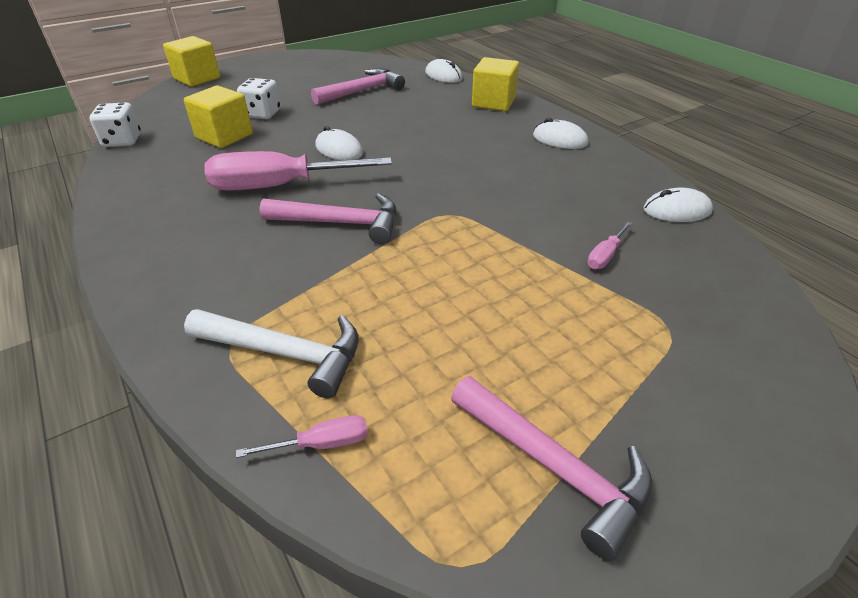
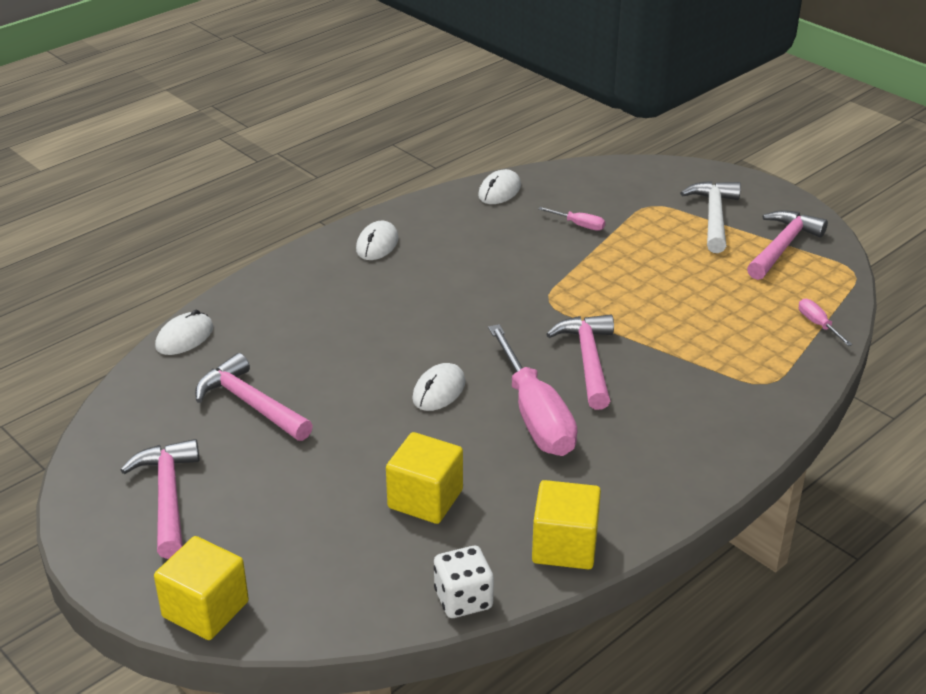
camera: 100 degrees left, 5 degrees down
white hammer [184,309,359,398] -> white hammer moved to [680,181,741,253]
white dice [237,78,281,119] -> none
yellow cube [472,57,519,111] -> yellow cube moved to [532,480,601,569]
white mouse [644,188,713,222] -> white mouse turned 45 degrees clockwise [478,169,521,204]
none -> pink hammer [121,439,199,559]

